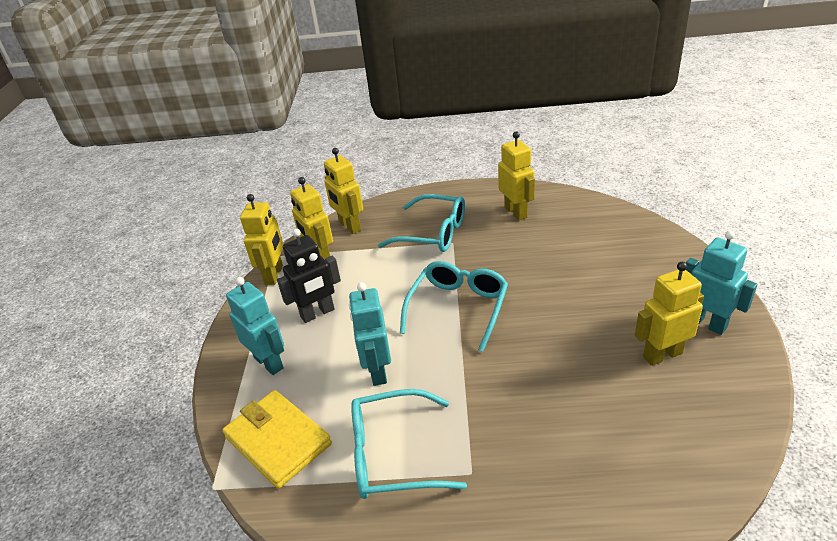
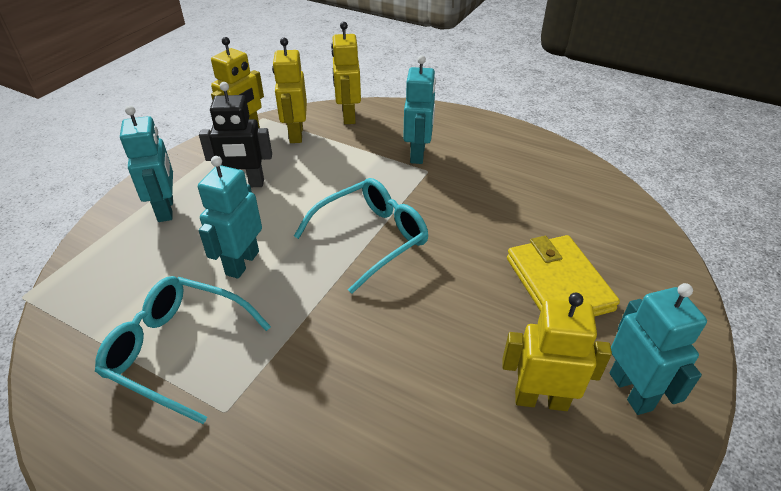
camera: 25 degrees right, 5 degrees up
yellow wallet [222,390,332,489] -> yellow wallet moved to [507,235,620,317]
turquoise glasses [378,194,465,252] -> turquoise robot [403,55,436,164]
yellow robot [498,131,535,220] -> none

